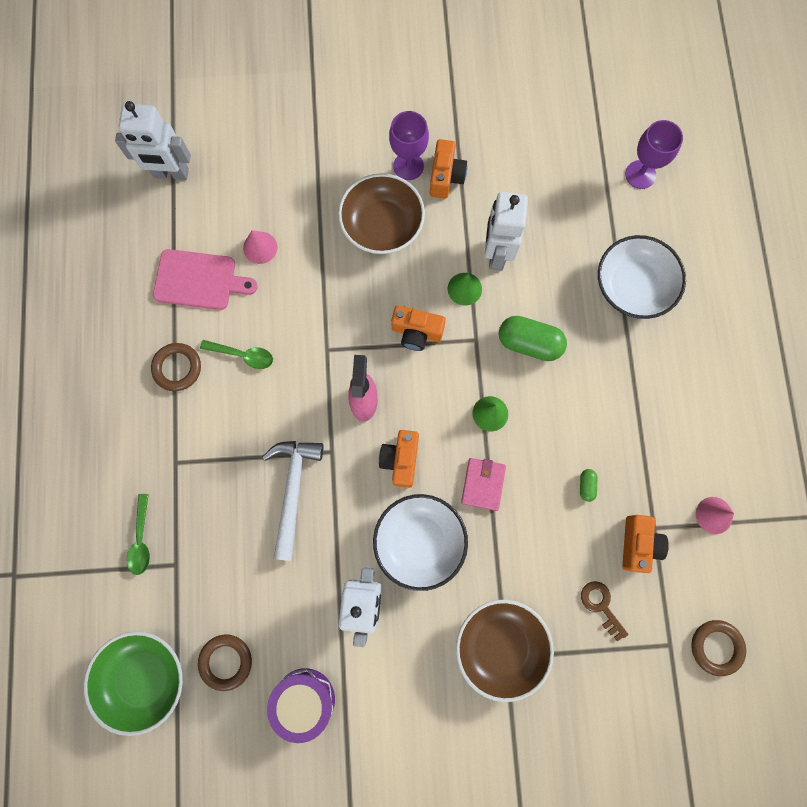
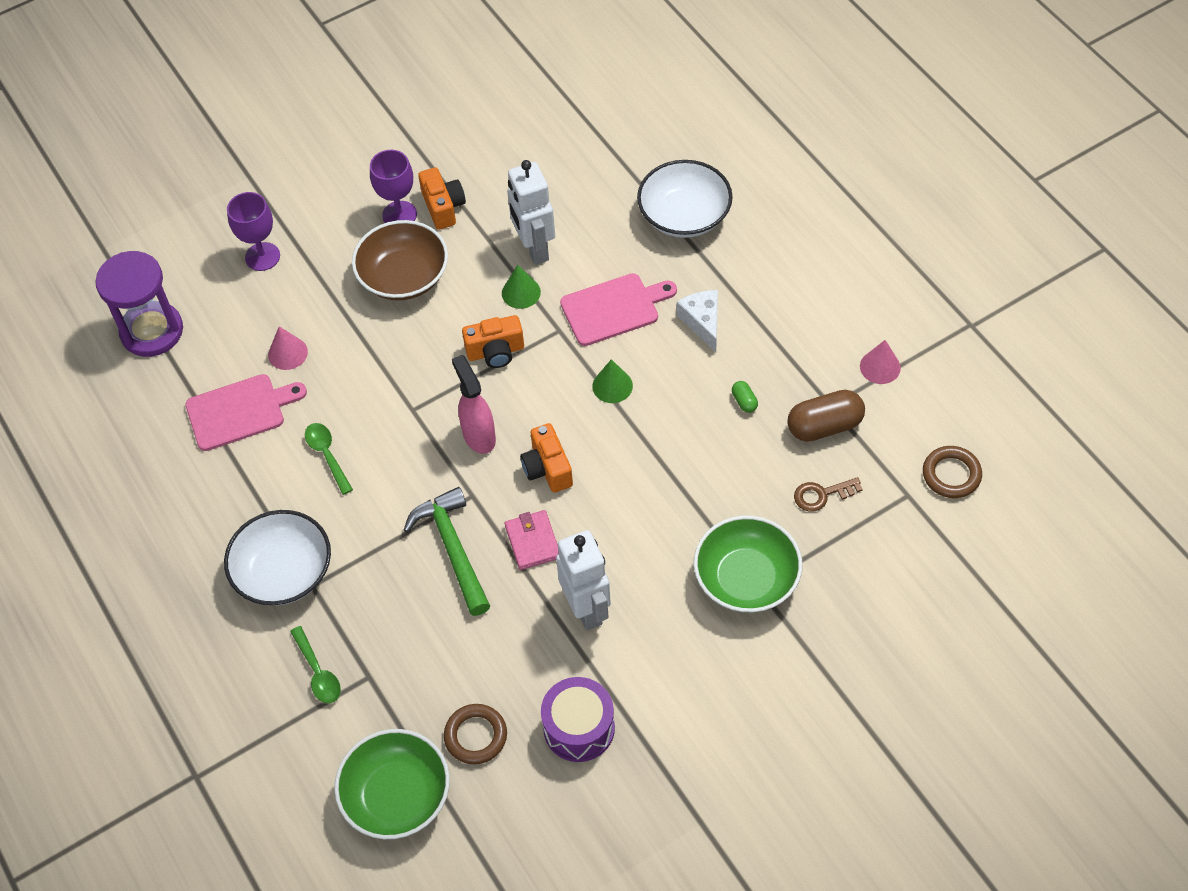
camera: 25 degrees left, 20 degrees down
white robot [115,101,191,180] -> purple hourglass [95,251,183,357]
brown ring [151,343,201,391] -> none
green spoon [200,340,273,369] -> green spoon turned 105 degrees counterclockwise [305,423,353,495]
white hammer [263,441,323,561] -> green hammer [404,487,490,616]
white bowl [373,494,468,591] -> white bowl moved to [224,510,331,605]
brown bowl [456,600,554,702] -> green bowl [694,515,802,613]
pink wallet [461,458,506,511] -> pink wallet moved to [505,510,559,570]
green capsule [499,316,567,361] -> pink cutting board [560,273,677,346]
brown key [581,581,629,641] -> brown key turned 45 degrees counterclockwise [794,477,863,512]
orange camera [622,515,669,573] -> brown capsule [787,390,865,442]
purple goblet [625,120,683,189] -> purple goblet moved to [227,192,280,271]
none -> white cheese [677,290,718,353]

